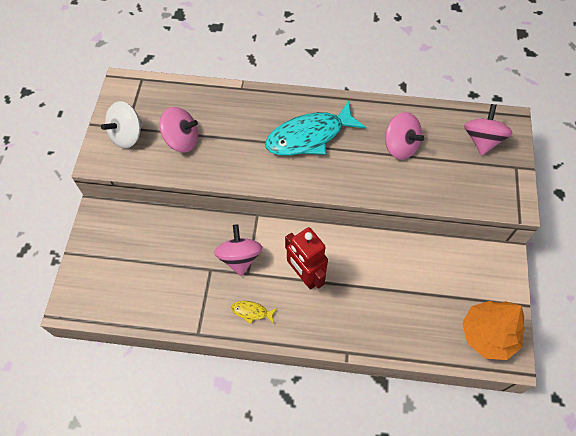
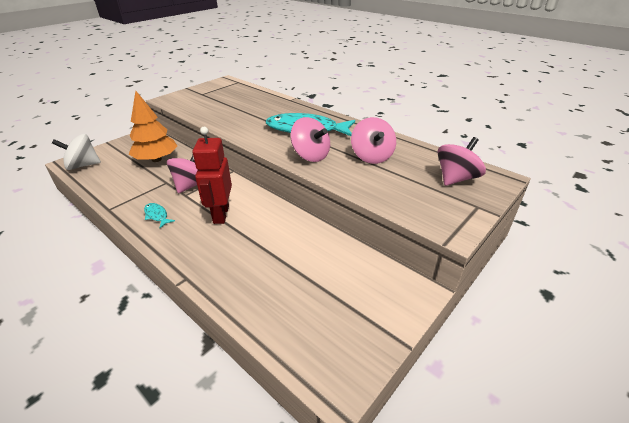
camera: 35 degrees right, 25 degrees down
white spinning top [101,101,143,148] -> white spinning top moved to [52,134,101,170]
pink spinning top [160,107,198,152] -> pink spinning top moved to [290,117,330,162]
yellow fish [231,301,277,324] -> turquoise fish [144,203,175,228]
orange tree [462,301,525,360] -> orange tree moved to [129,91,177,162]

